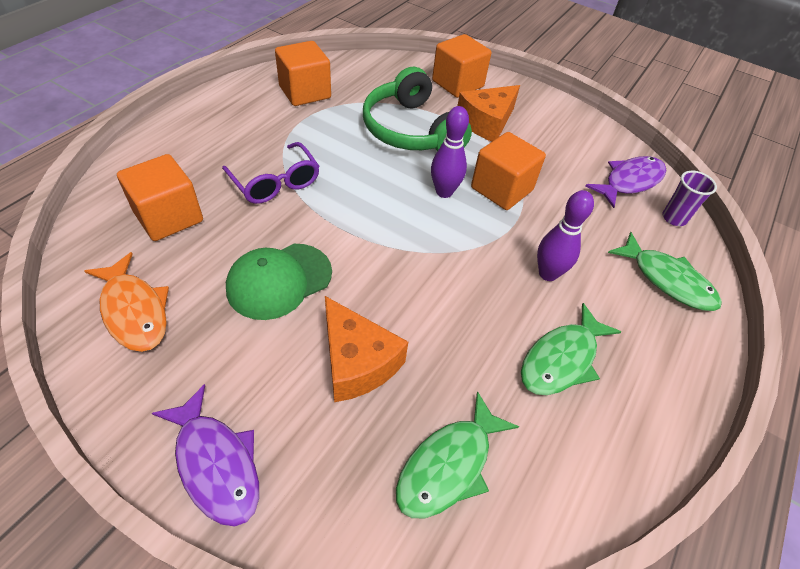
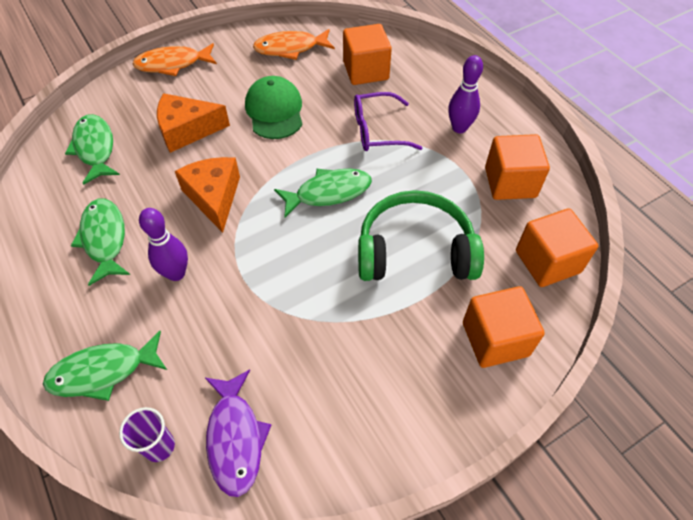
camera: 120 degrees right, 5 degrees up
purple fish [152,384,259,527] -> orange fish [132,43,217,76]
purple bowling pin [431,106,469,198] -> purple bowling pin moved to [448,55,483,133]
orange cheese [458,85,520,141] -> orange cheese moved to [175,157,240,233]
orange cube [471,132,546,210] -> orange cube moved to [516,208,598,287]
none -> green fish [274,168,372,217]

